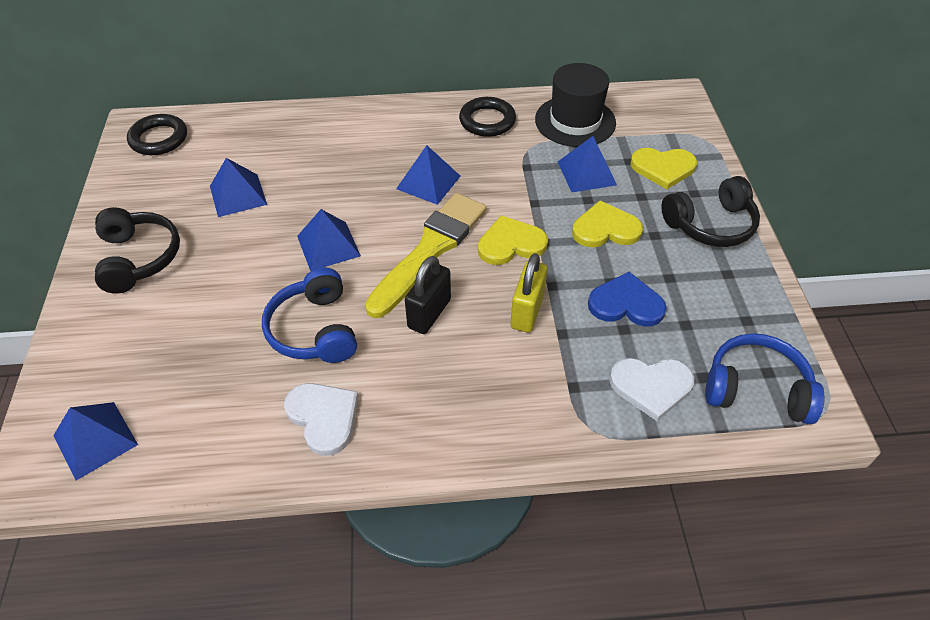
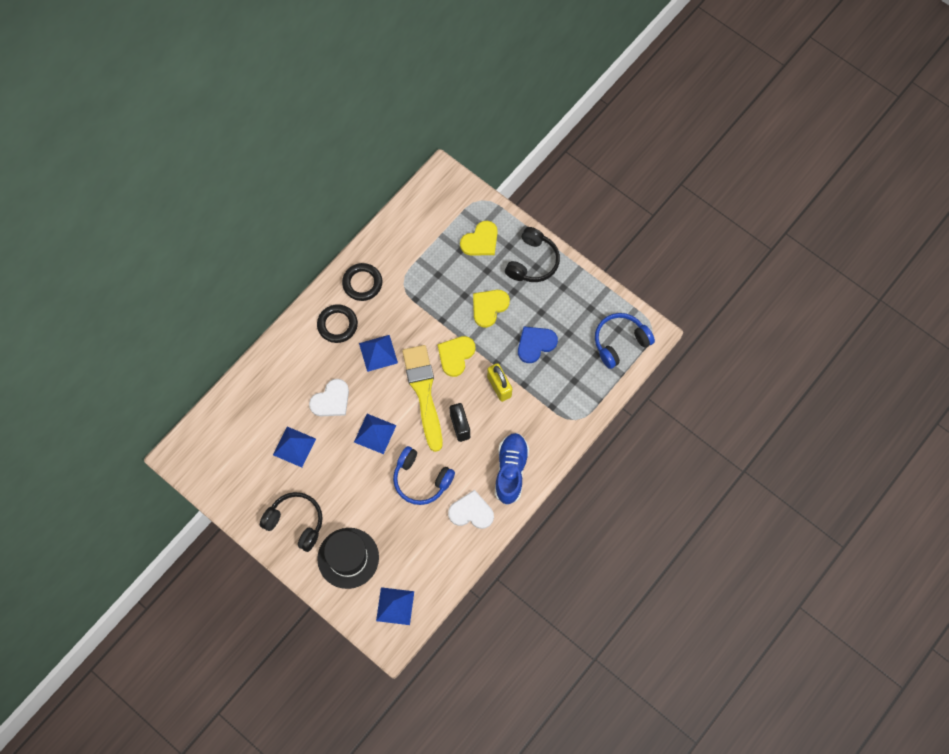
camera: 45 degrees left, 20 degrees up
black ring [127,114,187,155] -> black ring moved to [317,304,358,343]
black hat [535,63,616,147] -> black hat moved to [317,528,379,589]
blue pyramid [558,136,617,192] -> none
white heart [610,358,694,421] -> white heart moved to [309,379,349,416]
none -> blue shoe [495,433,529,505]

